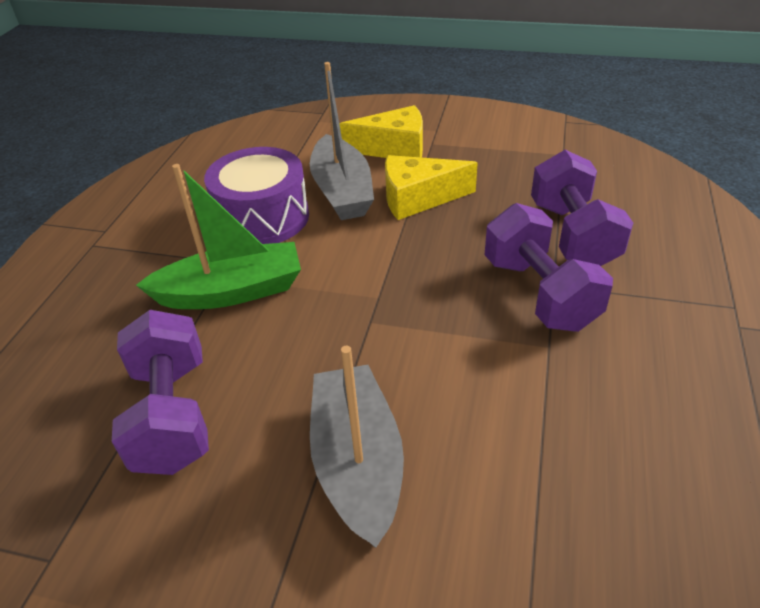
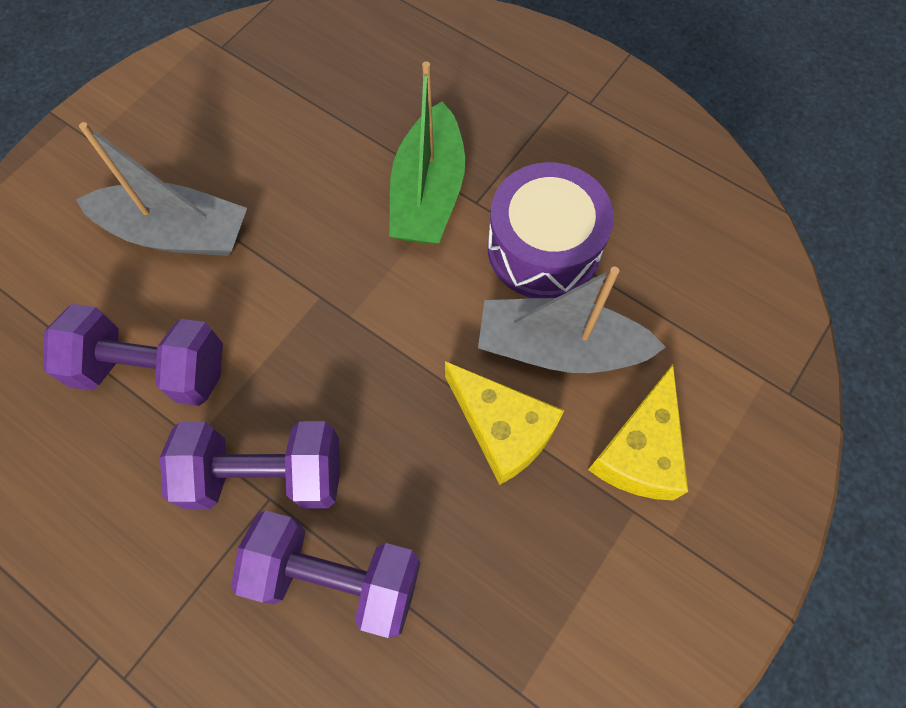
camera: 110 degrees right, 25 degrees up
purple dumbbell [112,310,209,475] -> purple dumbbell moved to [43,304,223,406]
yellow cheese [385,155,478,220] -> yellow cheese turned 120 degrees clockwise [445,361,564,485]

